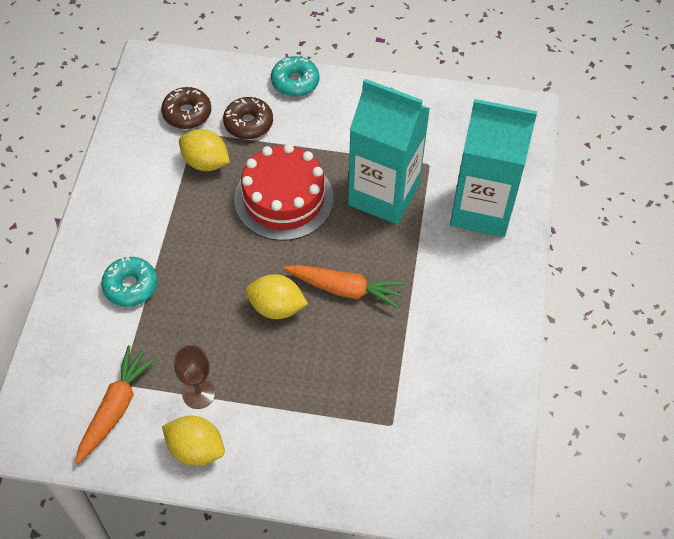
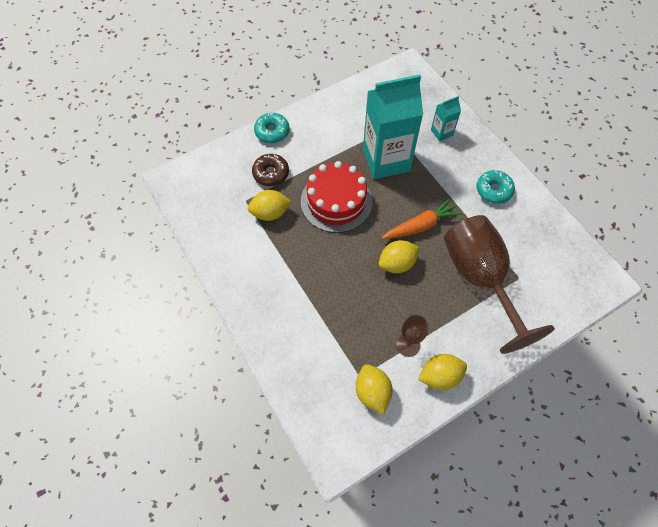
camera: 40 degrees left, 5 degrees up
orange carrot [75,346,157,464] -> yellow lemon [356,364,393,414]
turquoise donut [101,256,157,307] -> turquoise donut moved to [476,170,515,204]
brown donut [161,87,211,129] -> none
turquoise carton [450,99,537,237] -> turquoise carton [431,96,461,141], size x0.45
none -> brown goblet [444,215,555,354]

